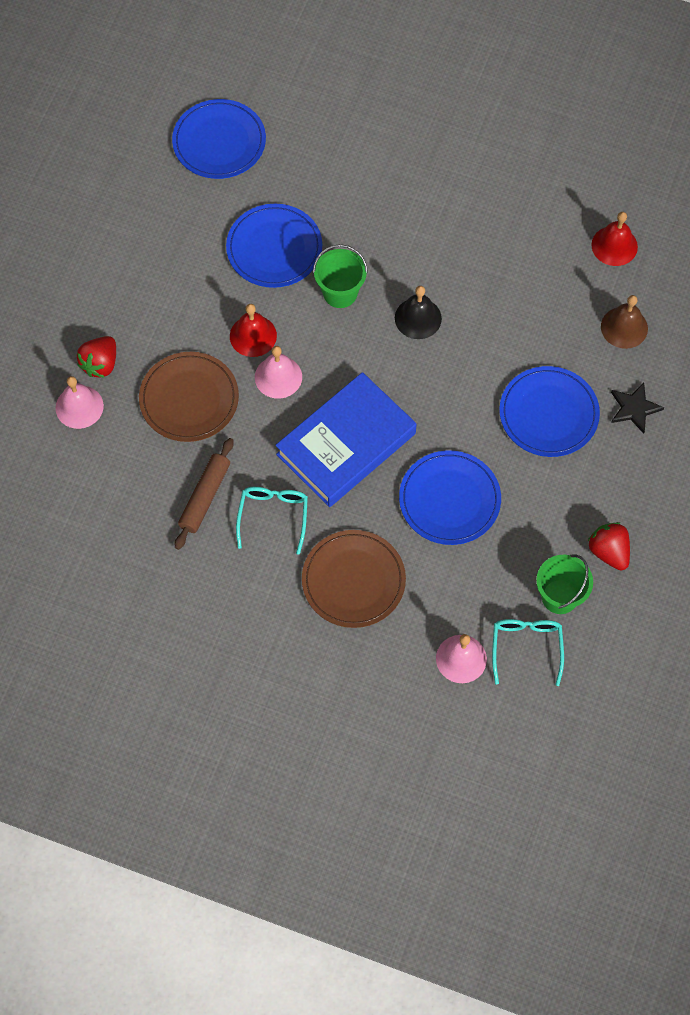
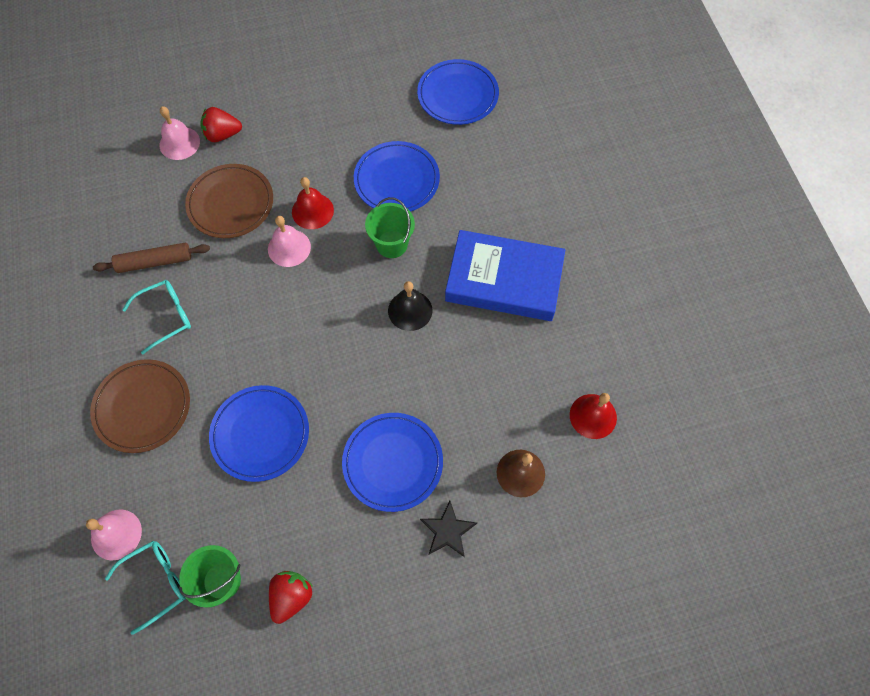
camera: 55 degrees right, 0 degrees up
blue book [275,372,417,507] -> blue book moved to [445,230,565,321]

